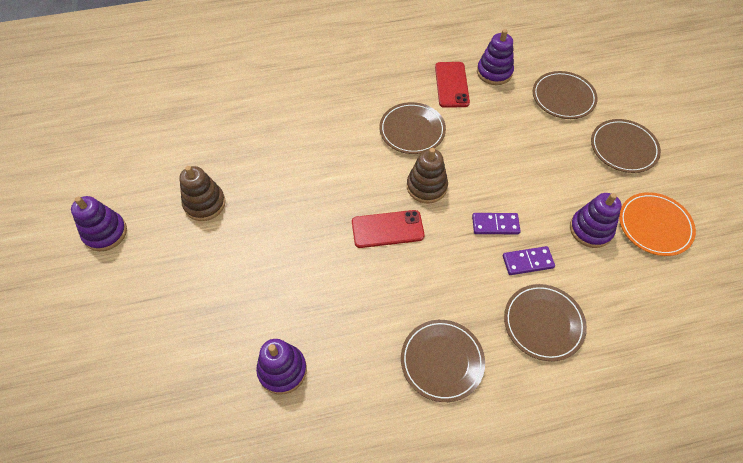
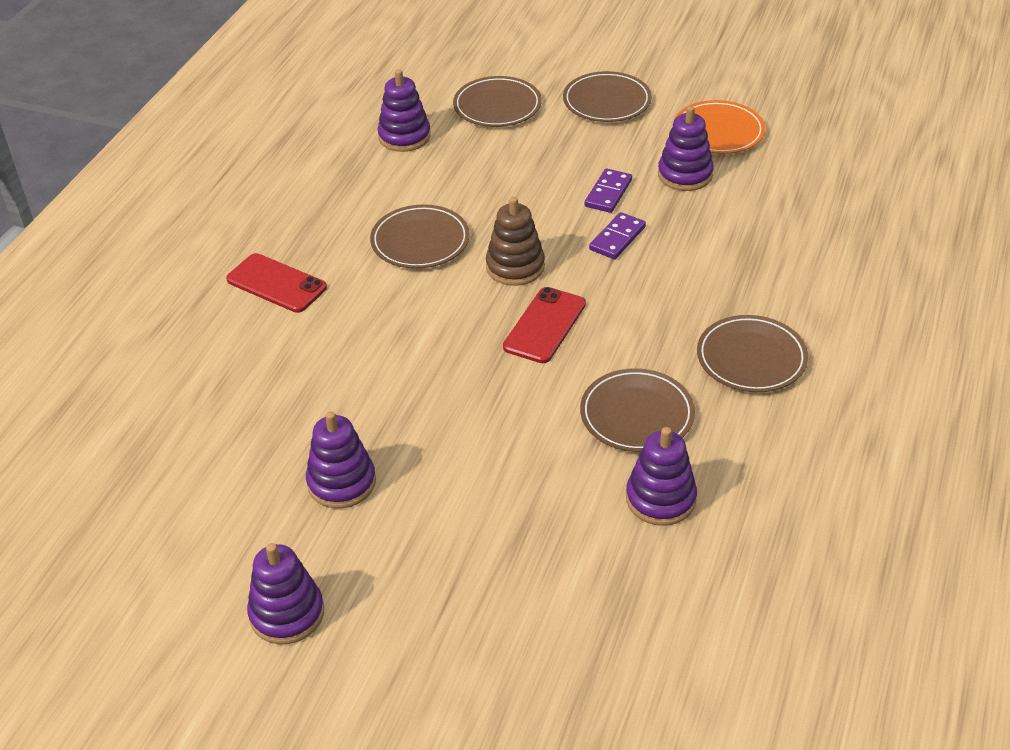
camera: 55 degrees left, 15 degrees down
brown stacking toy [179,166,226,221] -> purple stacking toy [306,411,376,509]
red phone [435,62,470,108] -> red phone moved to [226,253,327,313]
purple domino [503,246,555,275] -> purple domino moved to [584,169,632,213]
brown plate [504,284,587,361] -> brown plate moved to [580,368,695,452]

